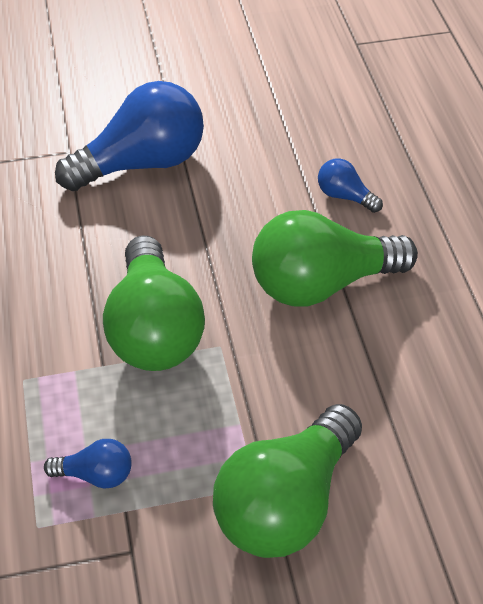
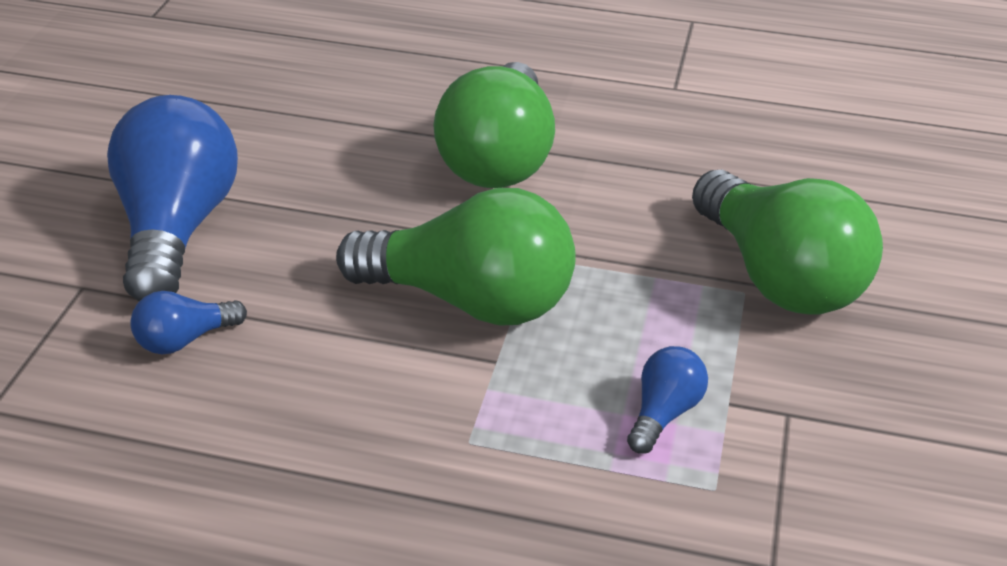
camera: 65 degrees left, 10 degrees down
blue light bulb [318,158,383,213] -> blue light bulb moved to [130,291,247,354]

